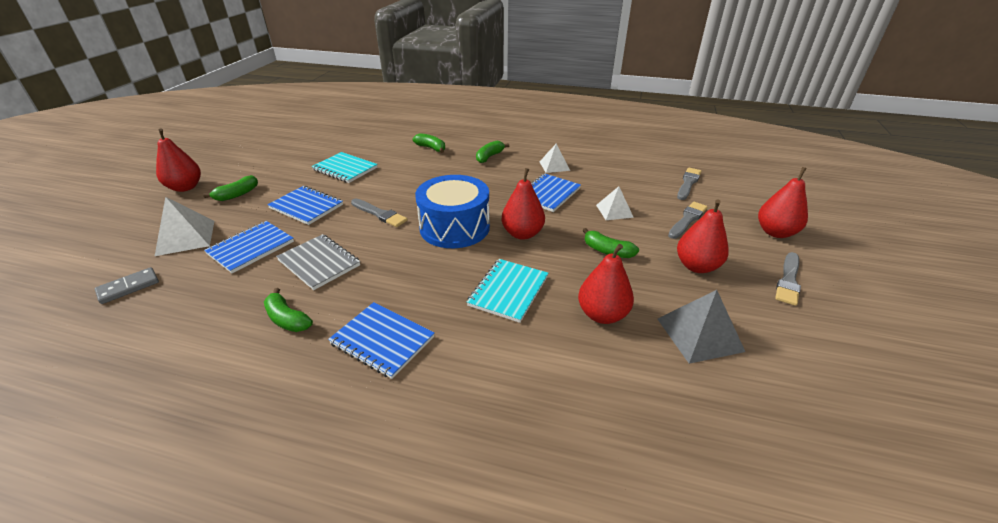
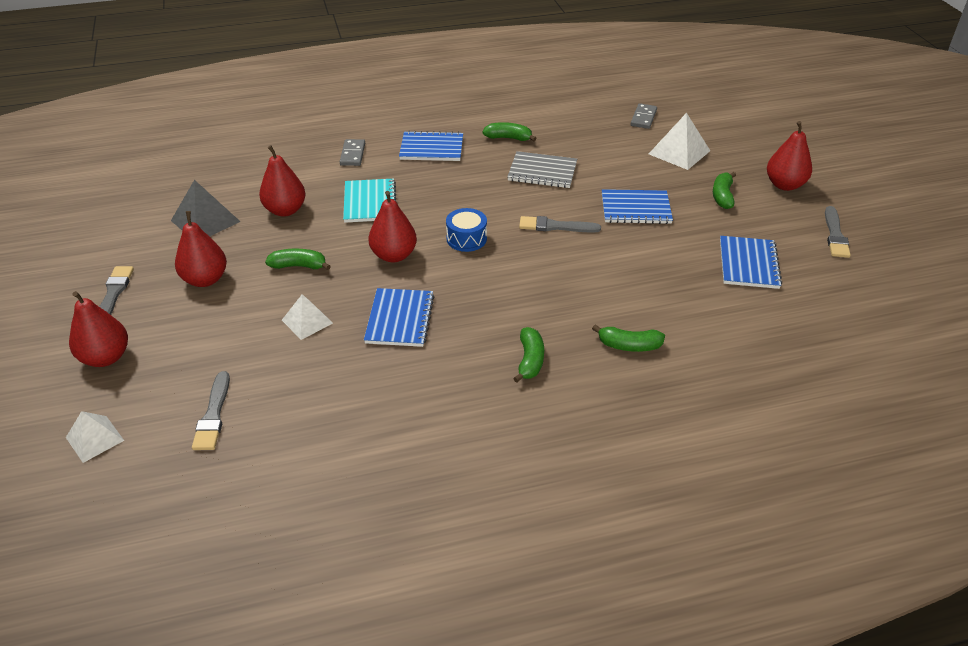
camera: 150 degrees right, 5 degrees up
blue notebook [204,221,294,273] -> blue notebook moved to [720,236,782,289]
turquoise notebook [312,152,378,183] -> none
blue drum [415,175,490,248] -> blue drum [446,208,487,252], size x0.52
white pyramid [540,143,570,173] -> white pyramid moved to [66,411,124,463]
grey brush [668,202,708,239] -> grey brush moved to [825,206,851,258]
none -> grey domino [340,139,365,166]

